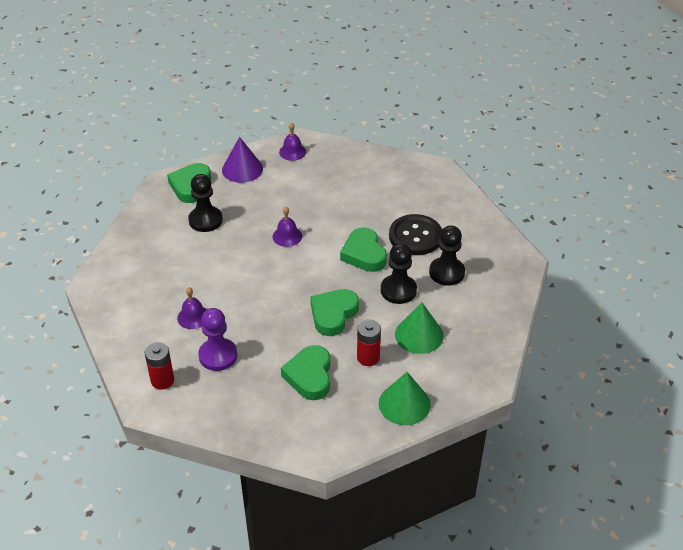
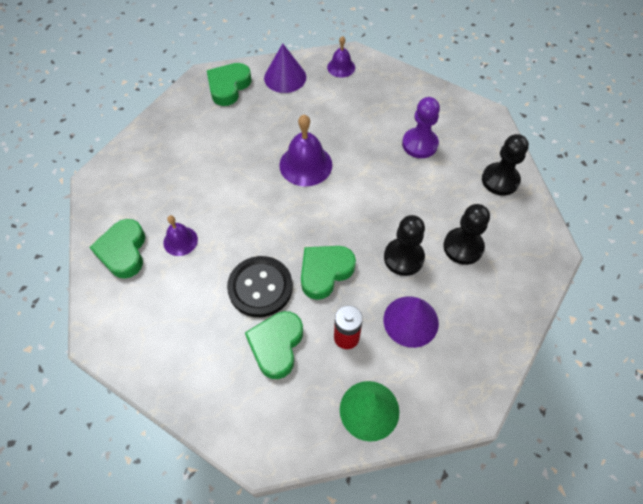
camera: 15 degrees right, 15 degrees up
red battery [145,342,174,390] -> none
black pawn [188,174,223,232] -> black pawn moved to [482,134,529,195]
purple pawn [198,308,237,371] -> purple pawn moved to [402,97,440,158]
purple bell [273,207,302,247] -> purple bell [279,115,332,187], size x1.68
green heart [340,227,387,272] -> green heart moved to [89,219,145,279]
black button [389,214,442,255] -> black button moved to [227,256,293,317]
green cone [395,303,444,354] -> purple cone [384,296,439,348]

